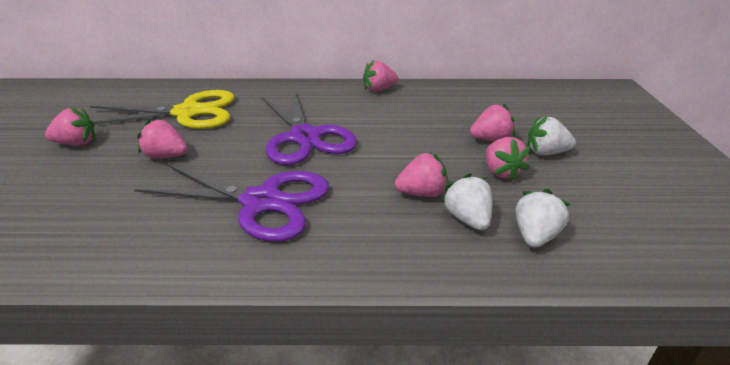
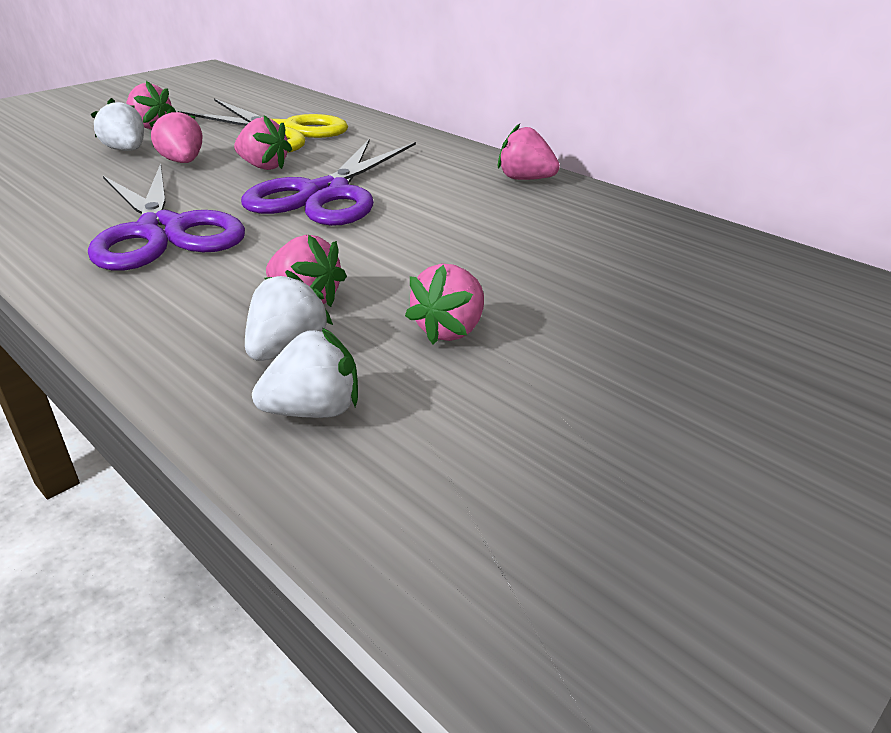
camera: 45 degrees right, 0 degrees up
pink strawberry [470,103,515,141] -> pink strawberry moved to [234,115,292,170]
white strawberry [528,116,576,156] -> white strawberry moved to [91,98,144,151]

